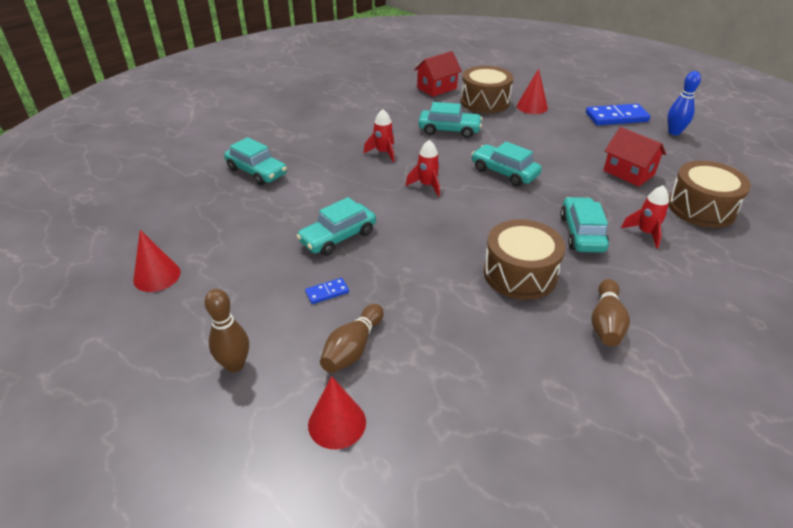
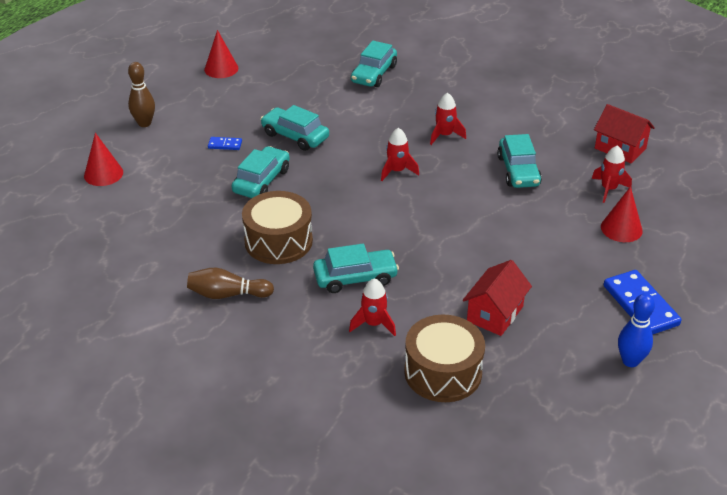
camera: 75 degrees right, 0 degrees up
blue domino [305,278,349,304] -> blue domino turned 45 degrees counterclockwise [208,137,242,150]
brown bowling pin [320,304,384,373] -> none
brown drum [461,66,513,113] -> red rocket [592,145,632,203]
turquoise car [471,142,542,186] -> turquoise car moved to [232,146,290,198]

